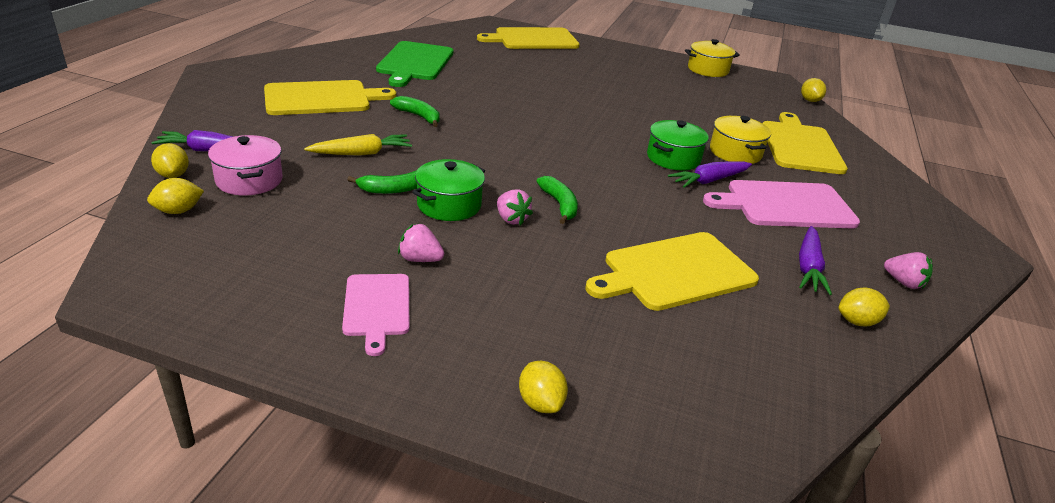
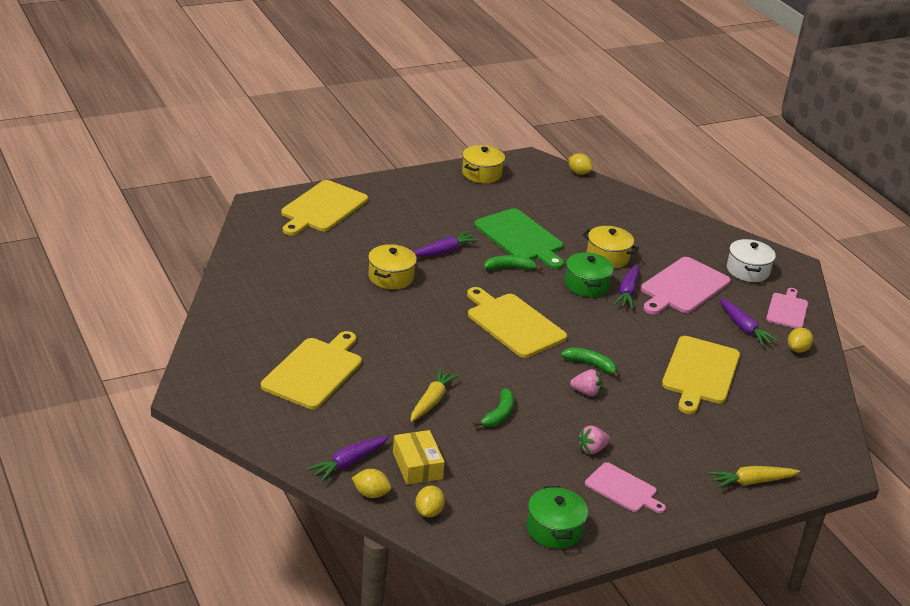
camera: 45 degrees left, 0 degrees up
pink pot [208,135,283,196] -> yellow box [393,430,445,485]
green cutting board [376,41,453,87] -> green cutting board moved to [474,208,564,269]
green banana [390,96,440,127] -> green banana moved to [484,255,543,271]
green pot [413,159,485,221] -> green pot moved to [527,486,588,549]
yellow lemon [519,361,568,413] -> yellow carrot [708,466,800,489]
yellow cutting board [763,112,848,174] -> yellow cutting board moved to [467,287,567,358]
pink strawberry [884,252,933,289] -> pink cutting board [766,288,808,329]
none -> yellow pot [368,244,417,289]
none -> purple carrot [414,231,479,257]
none -> white pot [727,239,776,282]

